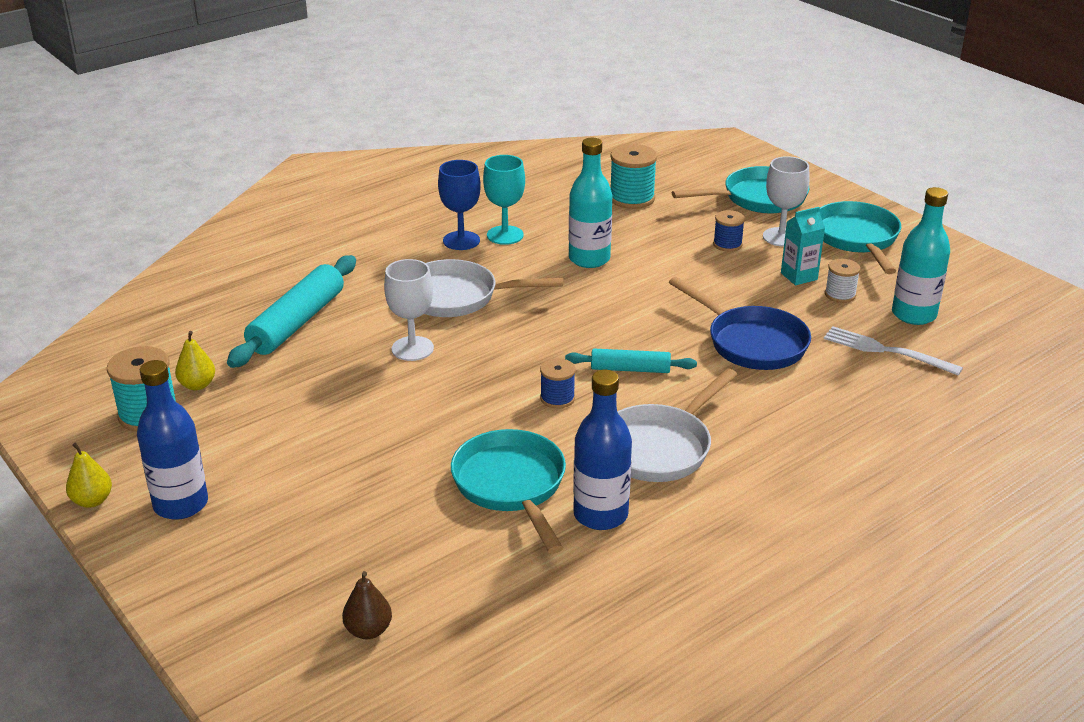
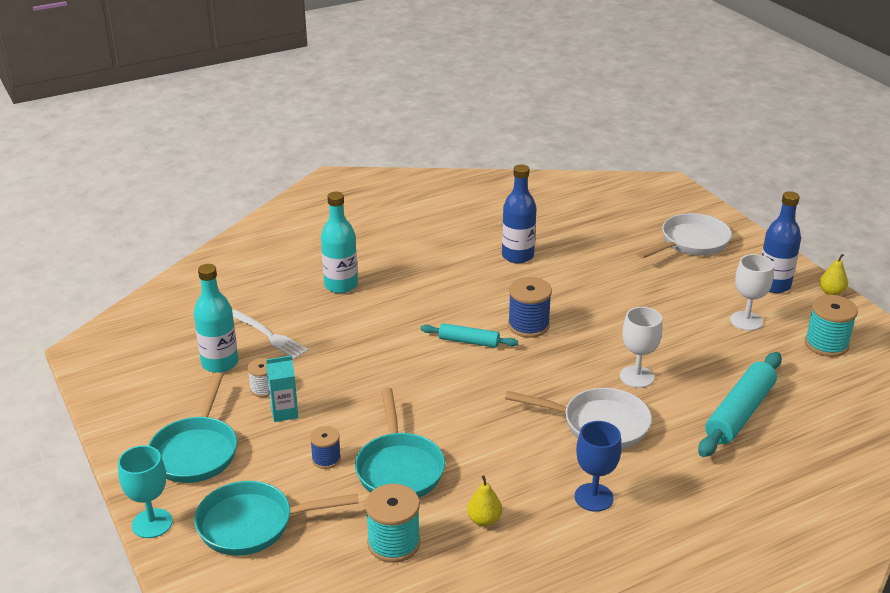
camera: 170 degrees left, 0 degrees up
yellow pear [175,331,215,390] -> yellow pear moved to [467,475,502,527]
brown pear [342,571,392,639] -> none
turquoise pan [451,429,566,554] -> turquoise pan moved to [355,388,445,498]
turquoise goblet [483,155,525,245] -> turquoise goblet moved to [118,445,172,538]
blue spool [540,358,575,409] -> blue spool [508,277,552,338], size x1.67
turquoise bottle [569,138,612,268] -> turquoise bottle moved to [321,192,358,293]
white pan [617,368,737,482] -> white pan moved to [637,213,732,259]
blue pan [669,277,811,370] -> none
white goblet [763,156,809,247] -> white goblet moved to [730,254,774,331]

